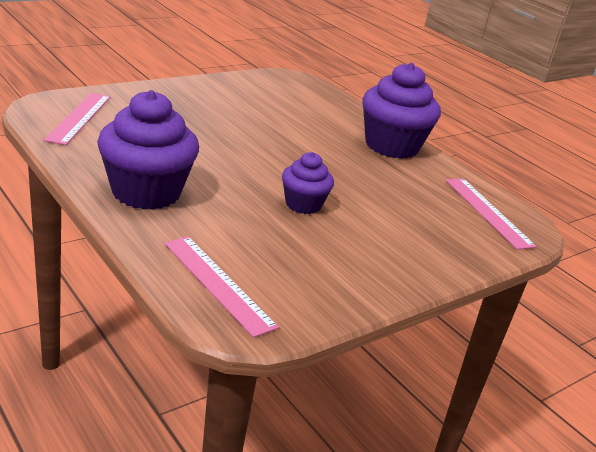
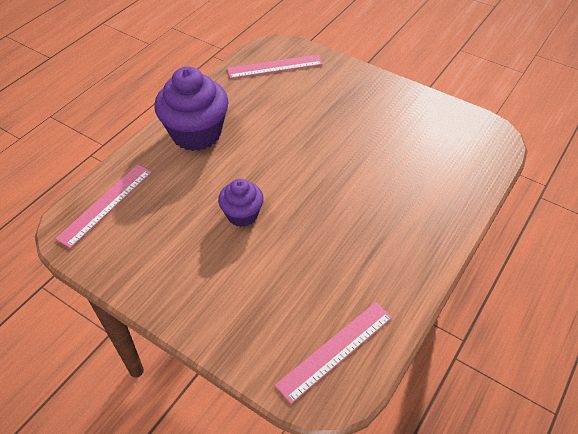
camera: 75 degrees right, 20 degrees up
purple cupcake [362,62,441,159] -> none

